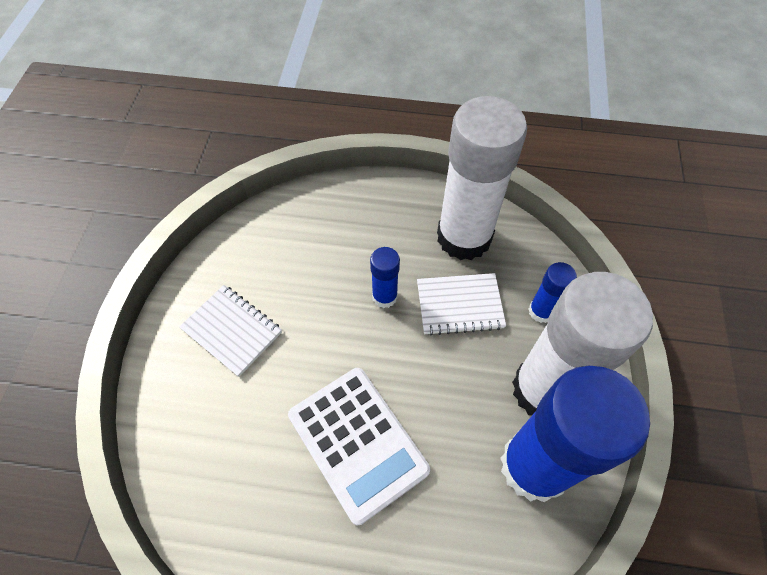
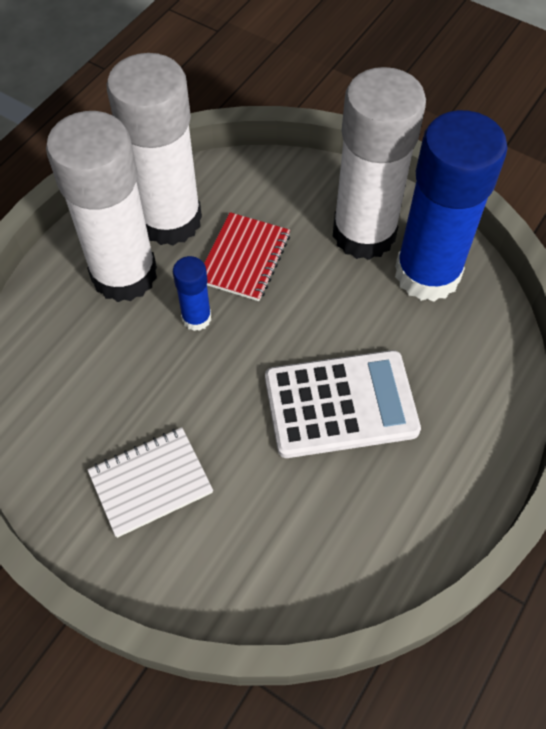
camera: 65 degrees left, 0 degrees up
white notebook [417,273,506,336] -> red notebook [204,212,290,301]
blue glue stick [528,262,577,323] -> none
none -> white glue stick [46,111,157,302]

